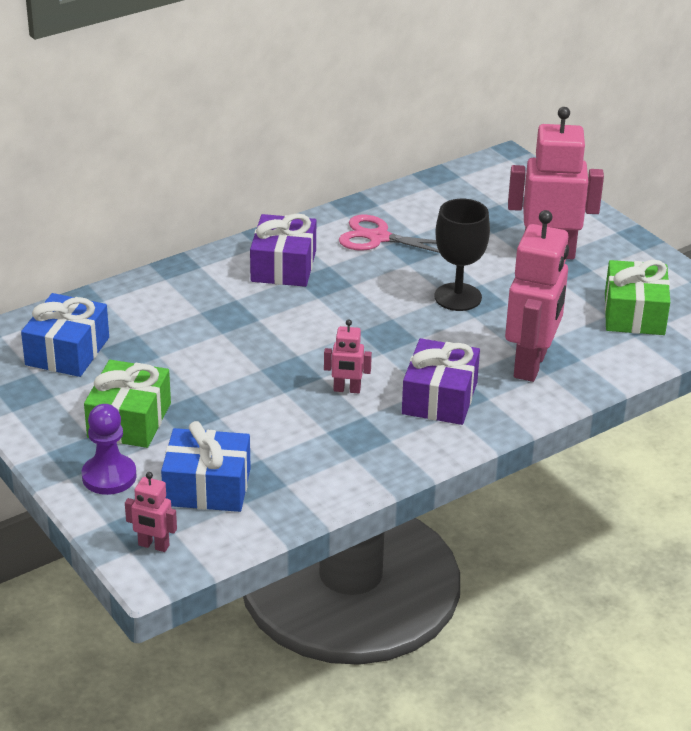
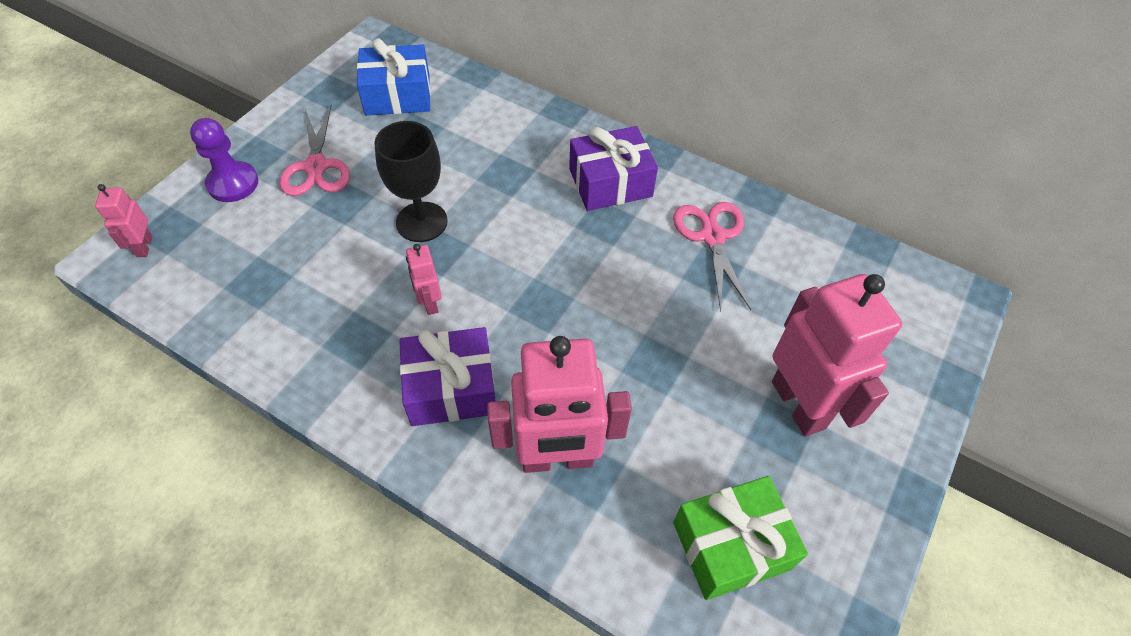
camera: 65 degrees right, 20 degrees up
green gift [84,360,171,448] -> pink scissors [280,105,350,196]
blue gift [161,421,251,512] -> none
black goblet [434,199,490,311] -> black goblet moved to [374,121,448,242]

